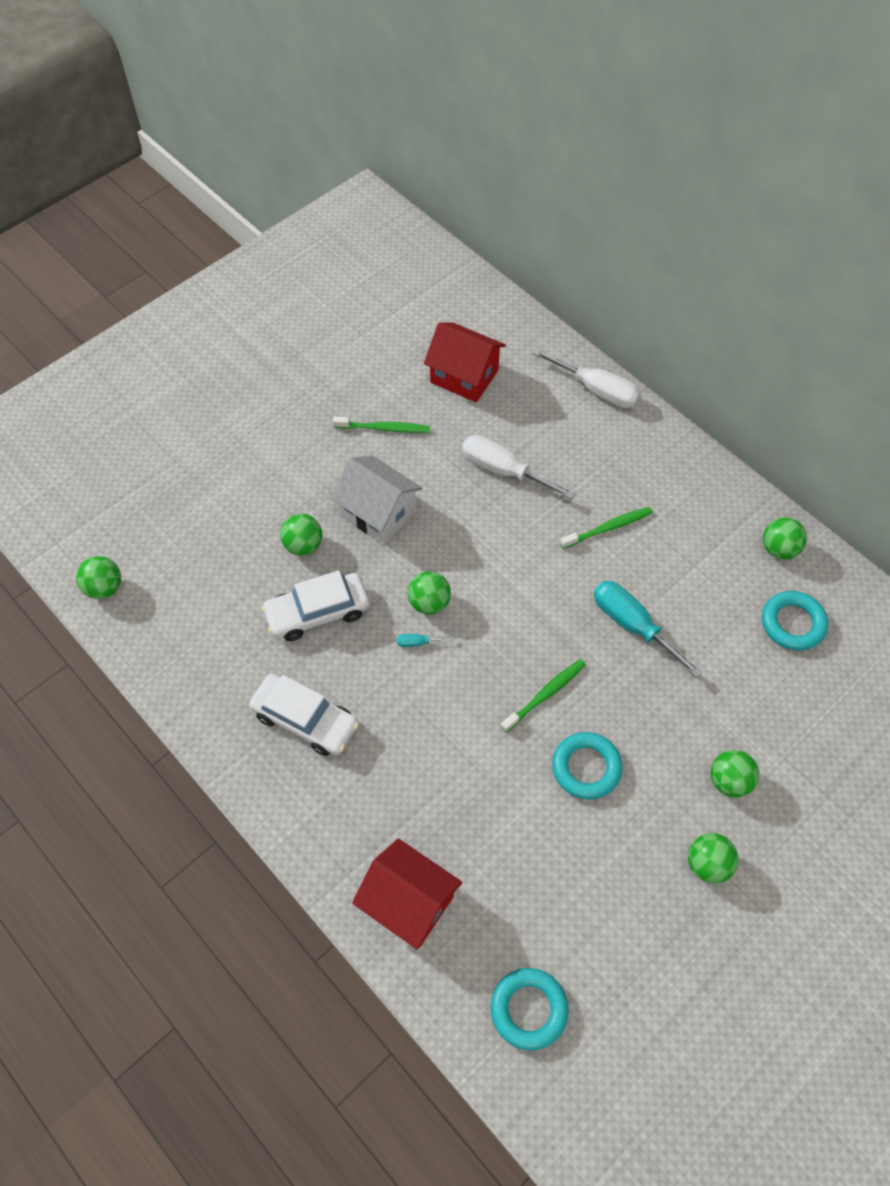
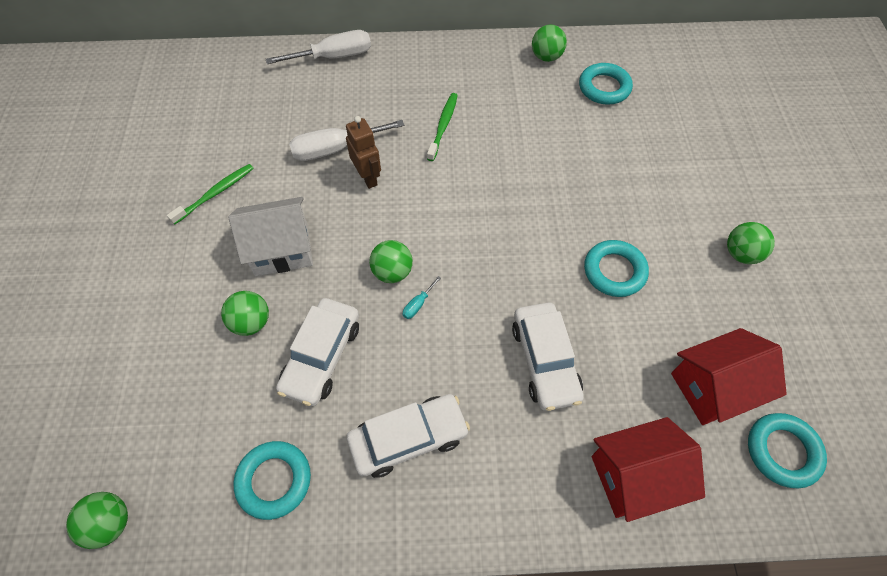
camera: 50 degrees left, 0 degrees up
red house [424,322,506,402] -> red house moved to [671,328,787,425]
green toothbrush [500,659,586,733] -> none
turquoise screwdriver [594,581,703,678] -> none
green ball [711,750,759,798] -> none
none -> turquoise ring [234,441,311,520]
none -> brown robot [346,116,381,189]
none -> white car [512,302,584,411]

